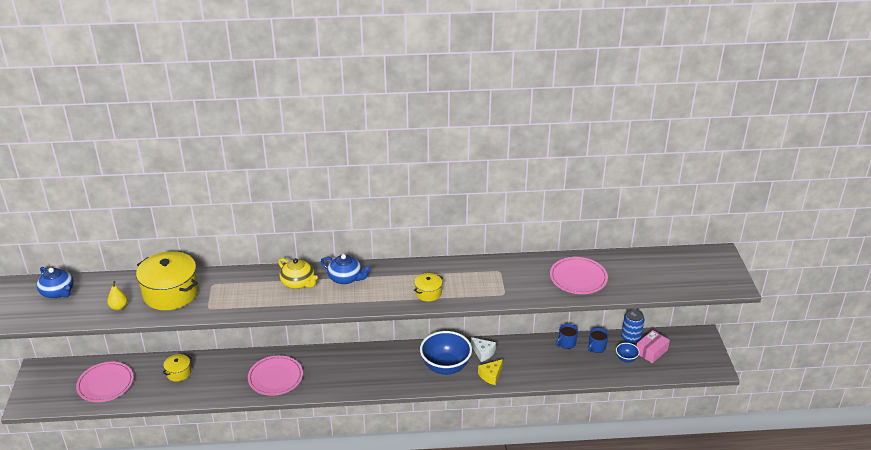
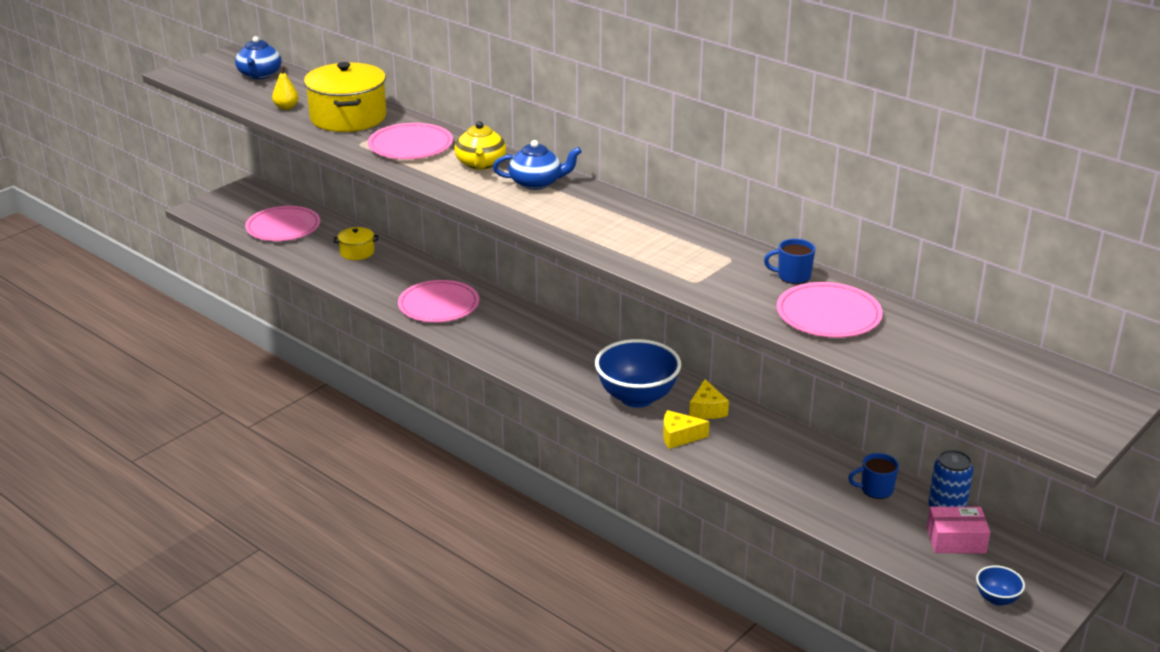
camera: 45 degrees right, 5 degrees down
blue teapot [321,254,371,284] -> blue teapot turned 75 degrees counterclockwise [493,140,582,190]
yellow pot [414,273,443,302] -> none
white cheese [471,337,496,362] -> yellow cheese [689,379,729,419]
blue mug [556,324,578,349] -> blue mug moved to [764,239,816,284]
blue bowl [616,343,640,363] -> blue bowl moved to [976,565,1025,606]
none -> pink plate [368,123,453,159]

